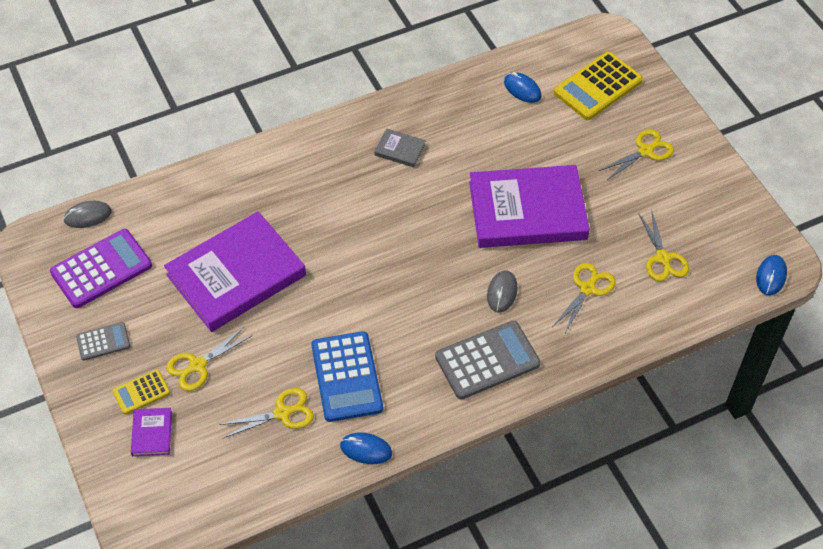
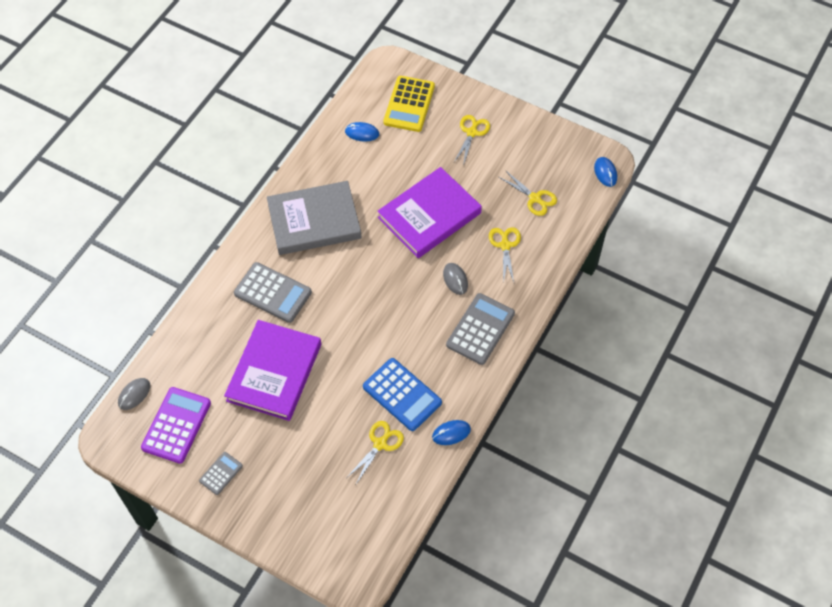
camera: 35 degrees left, 5 degrees up
yellow calculator [112,369,170,415] -> none
purple book [131,408,172,456] -> none
yellow scissors [166,327,253,391] -> none
grey book [374,128,426,167] -> grey book [267,181,362,255], size x2.47
none -> grey calculator [234,262,312,323]

